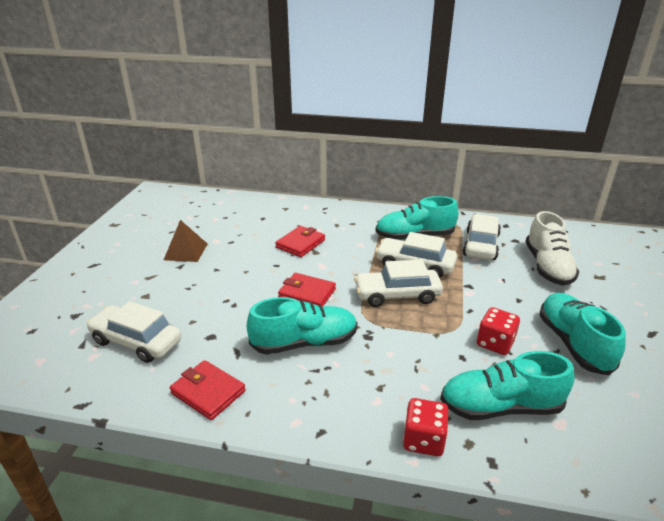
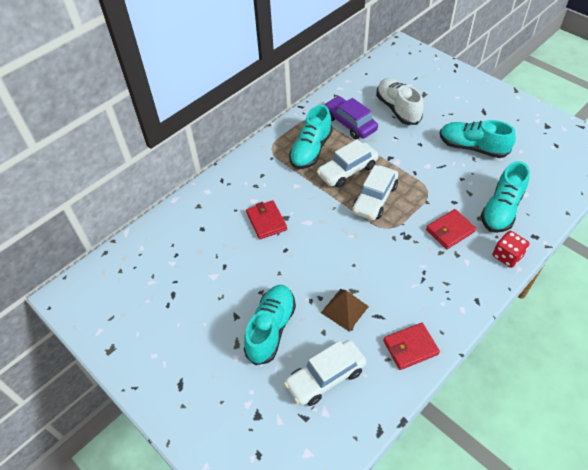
camera: 55 degrees left, 20 degrees up
brown pyramid [164,220,207,262] -> brown pyramid moved to [321,289,369,331]
turquoise shoe [246,297,357,355] -> turquoise shoe moved to [244,285,296,365]
red wallet [278,273,336,307] -> red wallet moved to [426,209,476,249]
white car [463,214,501,260] -> purple car [324,96,378,139]
red dice [477,307,520,355] -> none
white shoe [525,211,579,286] -> white shoe turned 150 degrees counterclockwise [376,78,423,125]

